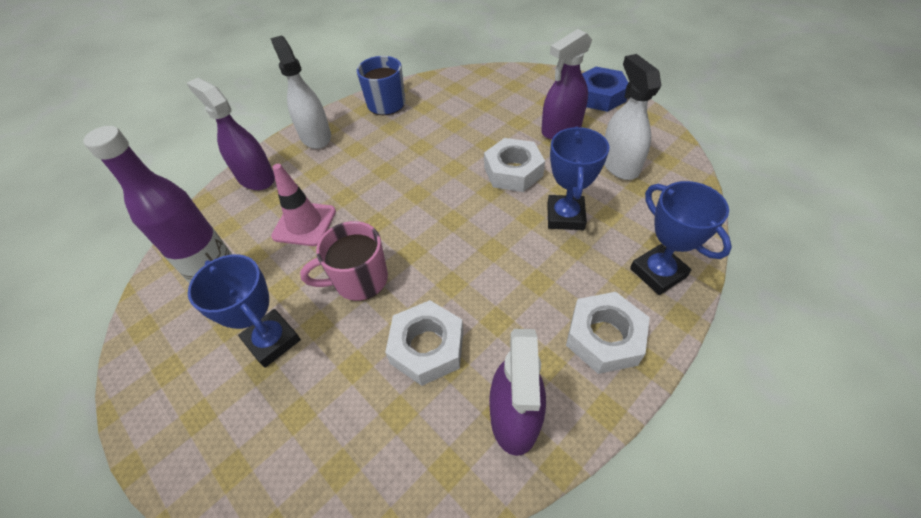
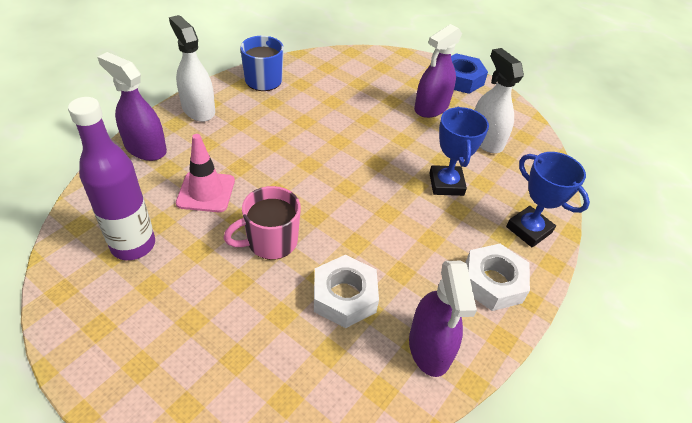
camera: 15 degrees left, 5 degrees down
blue trophy [188,254,301,368] -> none
white nut [484,138,545,192] -> none

